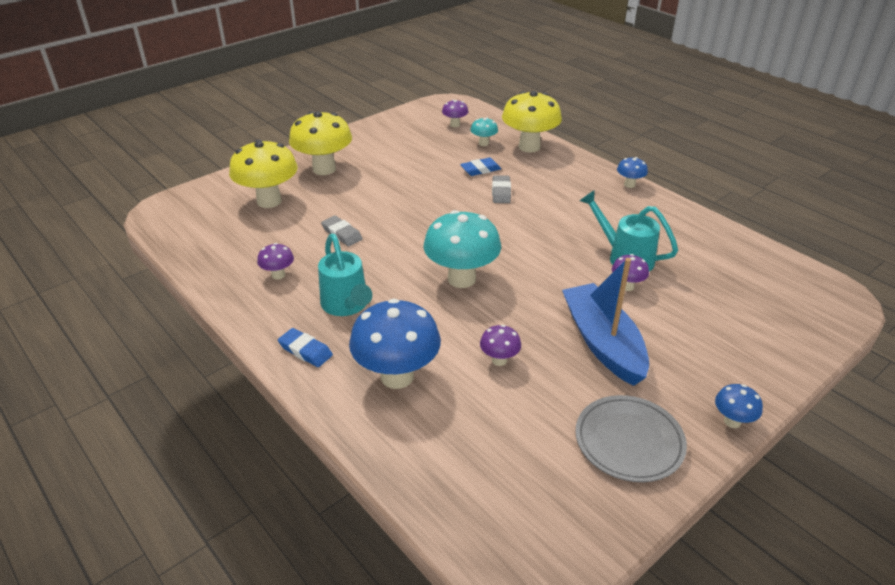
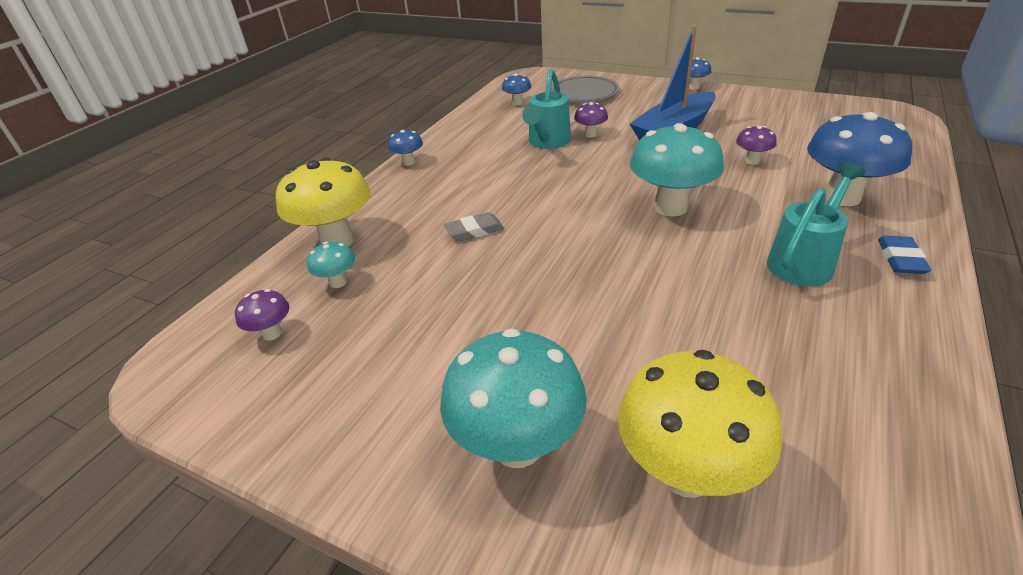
camera: 110 degrees left, 0 degrees up
purple mushroom [257,243,294,280] -> none
yellow mushroom [289,111,352,175] -> turquoise mushroom [440,329,587,468]
grey eraser [321,216,363,246] -> none
blue eraser [460,158,501,176] -> none
grey plate [575,395,687,482] -> grey plate moved to [551,76,619,102]
none -> blue mushroom [502,74,531,106]

